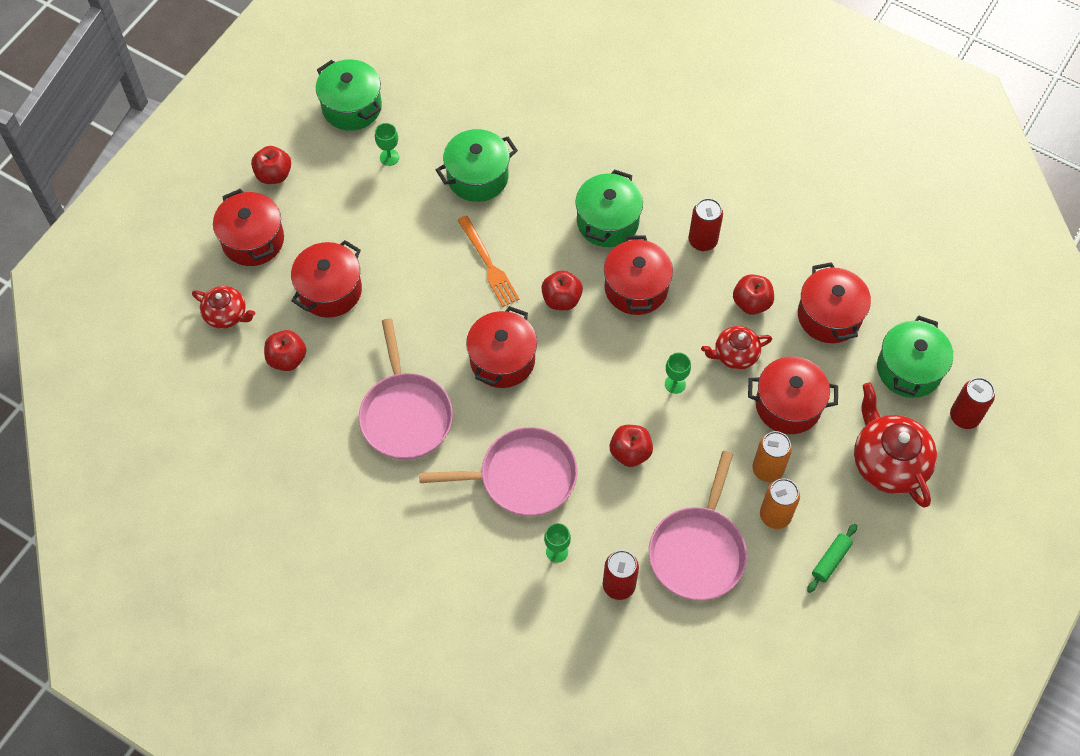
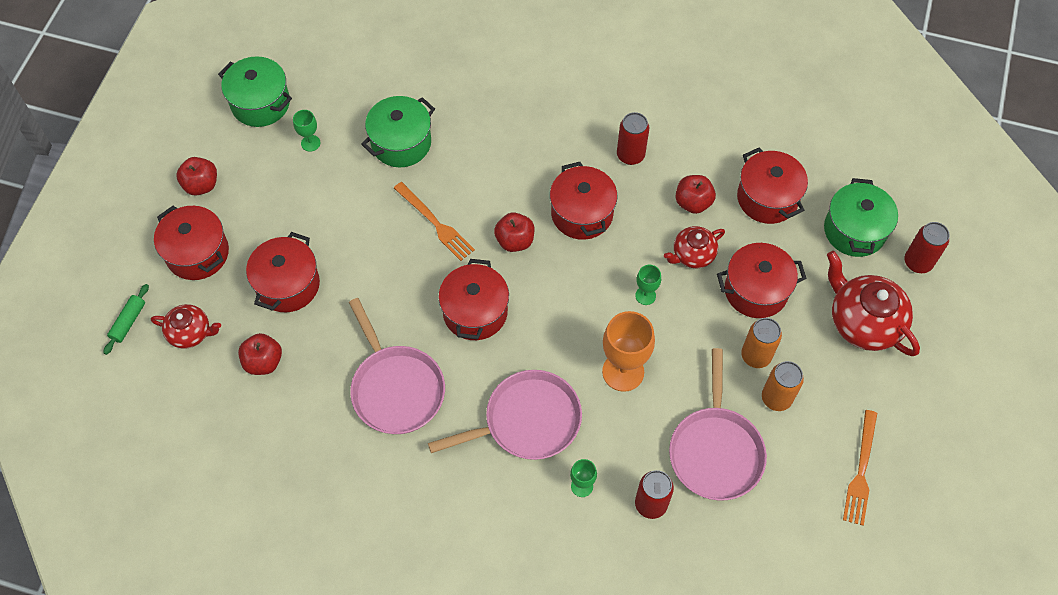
camera: 15 degrees left, 0 degrees up
green pot [575,169,643,247] -> none
red apple [610,425,653,467] -> orange goblet [602,311,655,392]
green rolling pin [807,524,857,593] -> green rolling pin moved to [103,284,149,355]
none -> orange fork [843,410,877,525]

